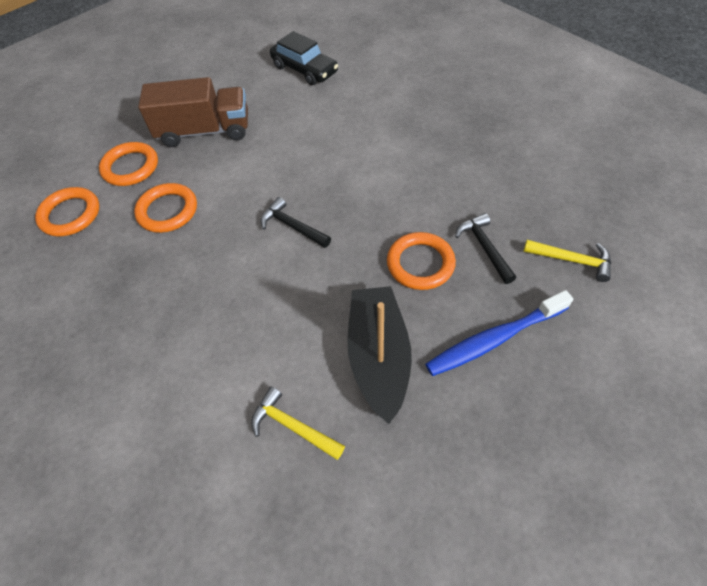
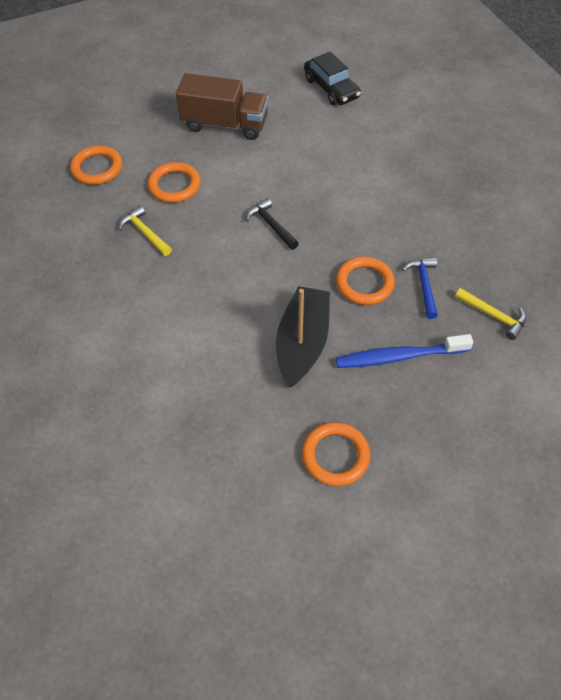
camera: 15 degrees right, 0 degrees up
orange ring [99,142,158,186] -> orange ring moved to [302,422,370,486]
yellow hammer [251,387,345,460] -> yellow hammer moved to [119,206,172,256]
black hammer [455,213,516,284] -> blue hammer [402,257,438,319]

